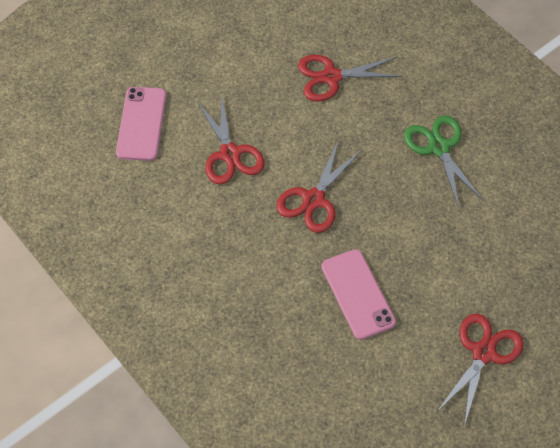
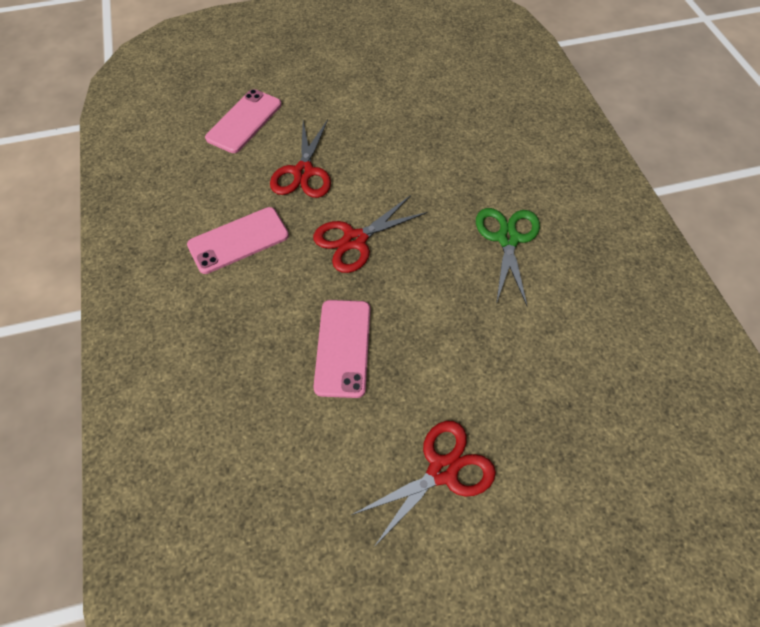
camera: 25 degrees right, 0 degrees up
red scissors [298,55,403,102] -> none
none -> pink phone [187,207,289,274]

